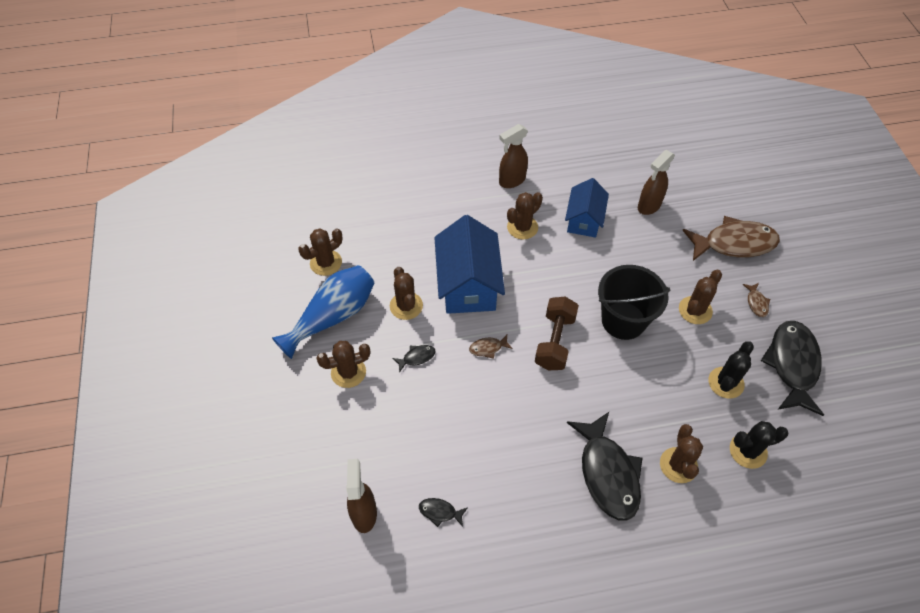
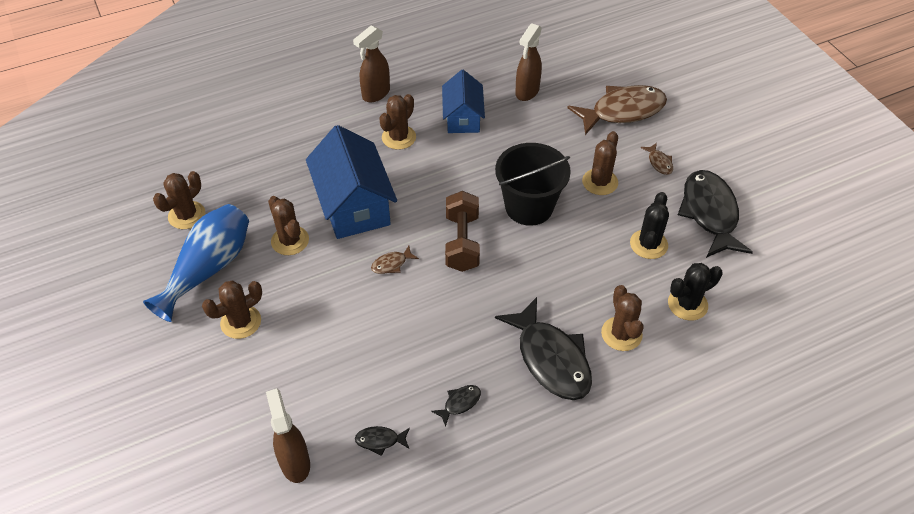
camera: 15 degrees left, 5 degrees down
black fish [392,345,436,373] -> black fish moved to [431,385,481,427]

